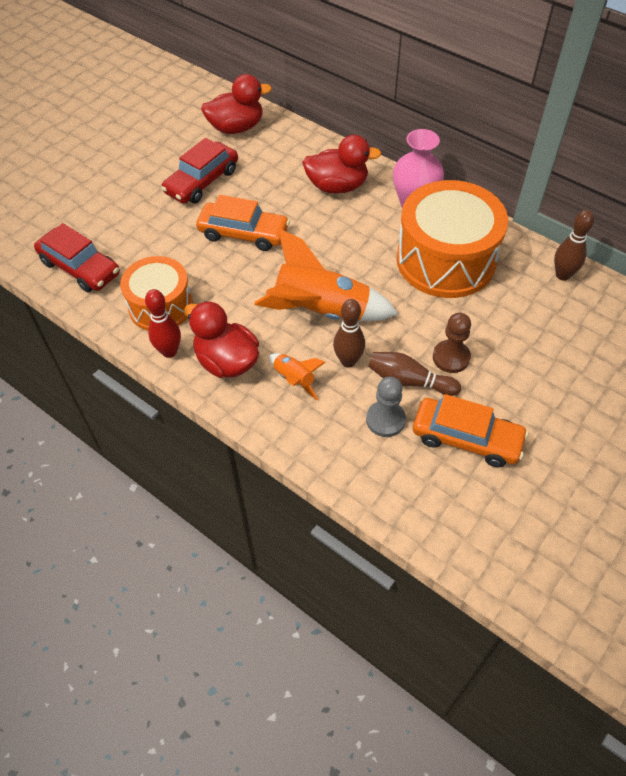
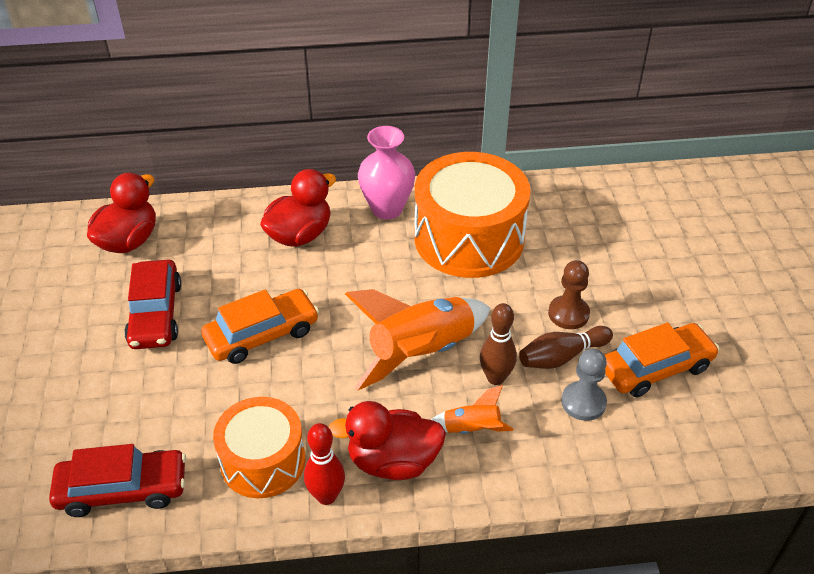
camera: 45 degrees left, 10 degrees down
brown bowling pin [554,210,594,281] -> none

